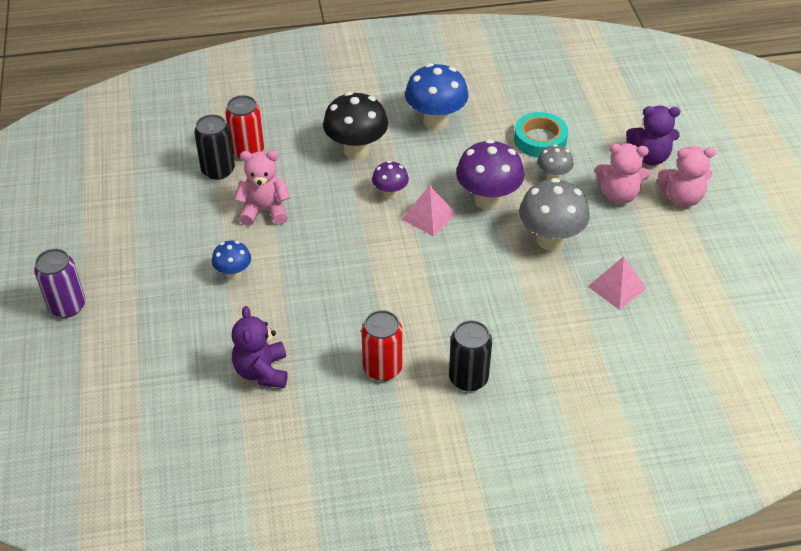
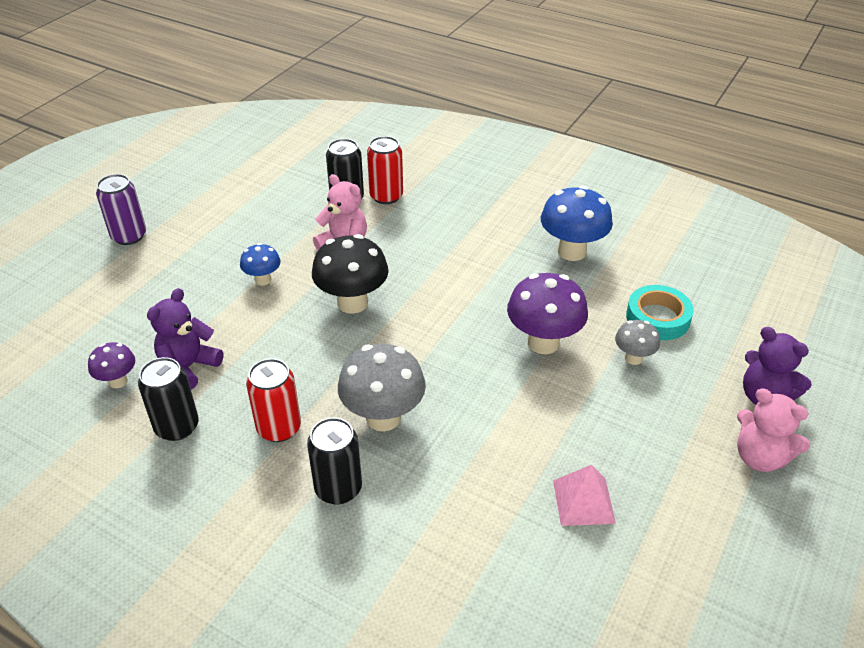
camera: 40 degrees right, 5 degrees down
black mushroom [323,92,388,160] -> black mushroom moved to [312,234,389,314]
purple mushroom [372,161,409,199] -> purple mushroom moved to [88,342,135,388]
pink pyramid [402,185,456,236] -> none
grey mushroom [519,178,590,251] -> grey mushroom moved to [338,344,426,432]
pink teddy bear [595,143,650,204] -> none
none -> black can [138,357,199,441]

